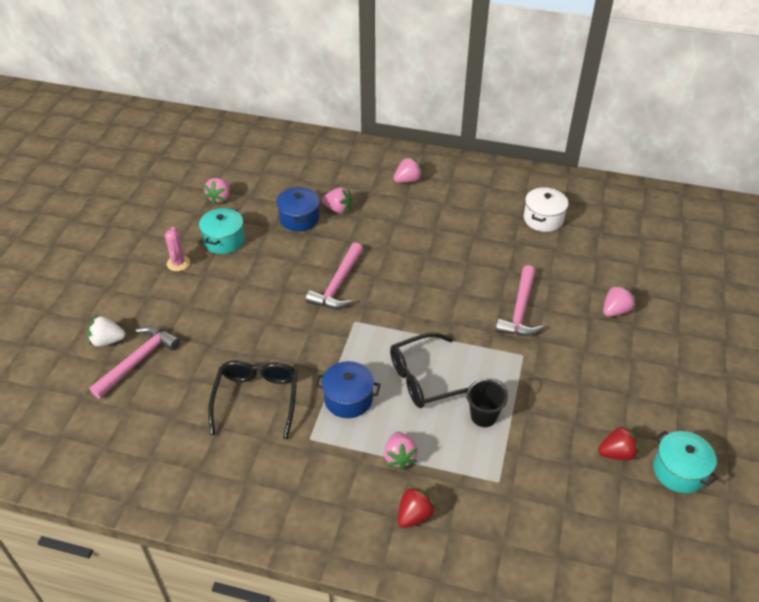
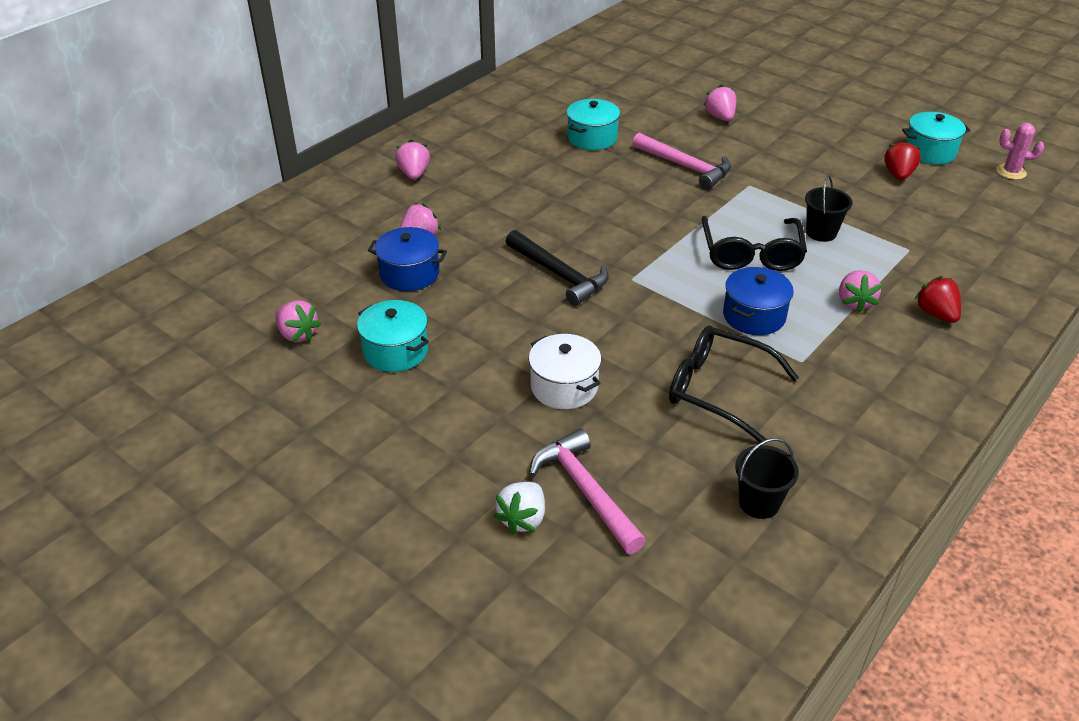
camera: 65 degrees left, 5 degrees down
pink cactus [165,227,190,271] -> pink cactus moved to [996,123,1044,180]
pink hammer [306,243,363,309] -> black hammer [506,230,609,306]
pink strawberry [384,431,418,470] -> pink strawberry turned 75 degrees clockwise [839,270,882,313]
white pot [524,187,568,232] -> white pot moved to [529,334,601,409]
none -> turquoise pot [567,99,620,150]
none -> black bucket [735,438,799,519]

